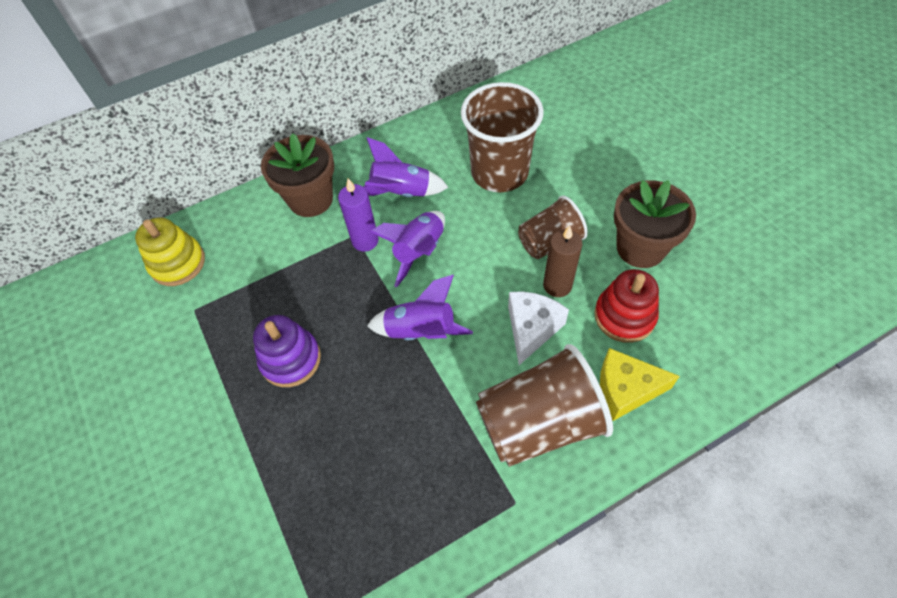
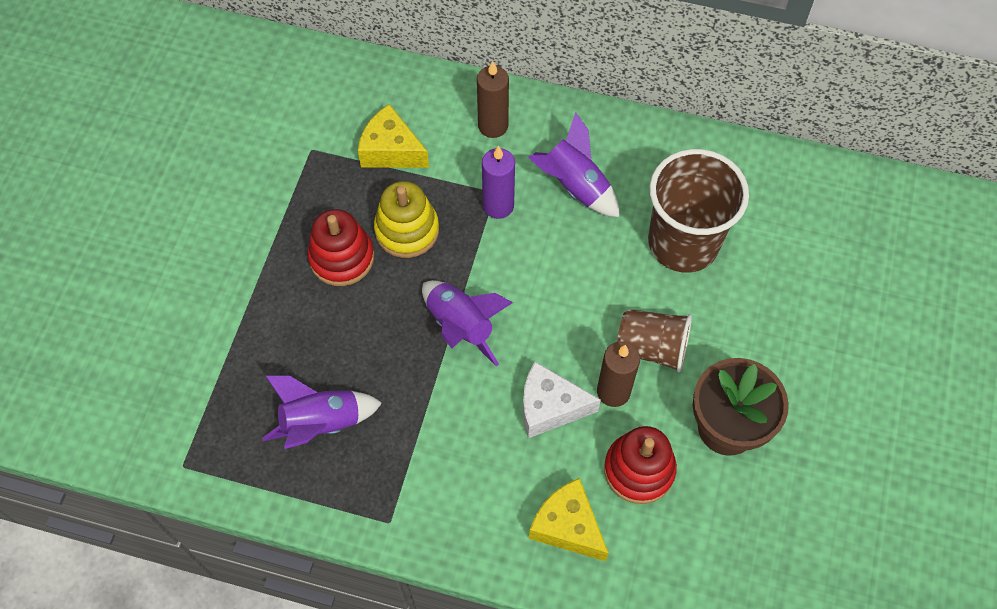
camera: 40 degrees right, 5 degrees up
yellow stacking toy [135,218,205,286] -> yellow stacking toy moved to [374,181,439,258]
purple stacking toy [253,315,321,387] -> red stacking toy [307,209,374,286]
brown flower pot [261,133,334,217] -> brown candle [477,61,509,138]
purple rocket [370,211,445,287] -> purple rocket moved to [262,375,382,449]
brown cup [476,344,613,467] -> none
white cheese [508,291,569,365] -> white cheese turned 150 degrees counterclockwise [523,362,601,438]
none -> yellow cheese [358,104,429,168]

